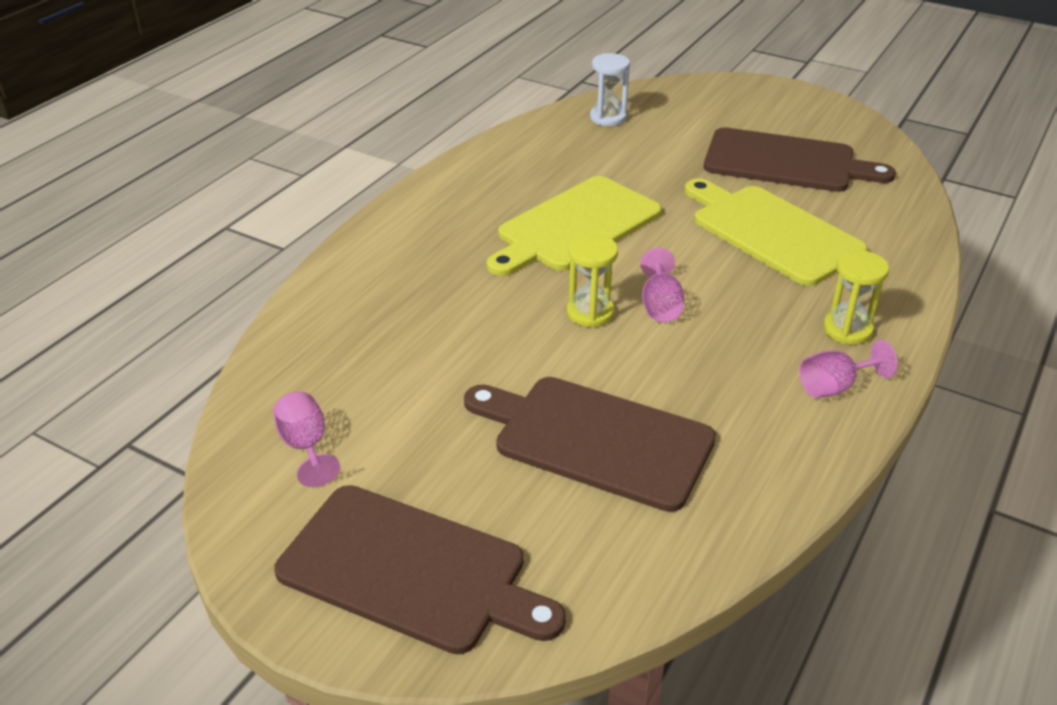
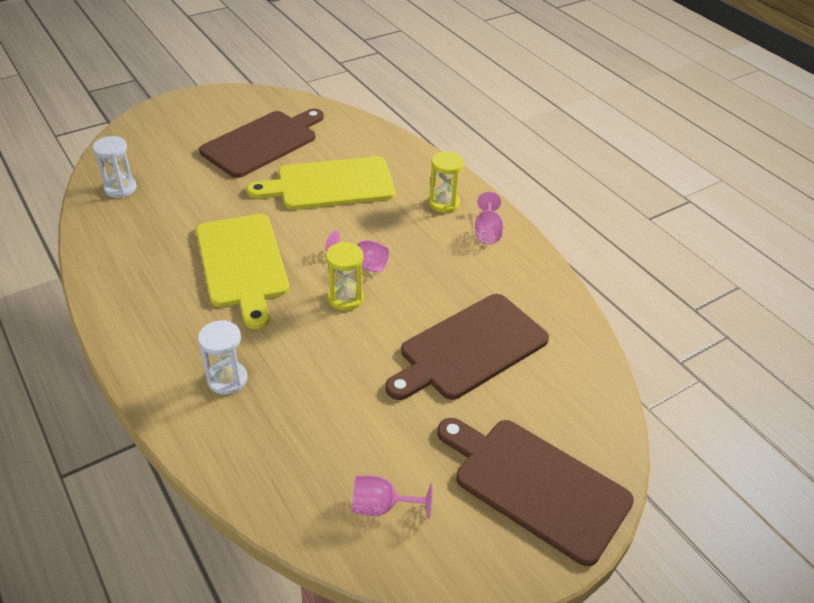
camera: 65 degrees left, 5 degrees up
brown cutting board [274,485,566,654] -> brown cutting board turned 105 degrees counterclockwise [437,418,634,566]
none -> white hourglass [198,320,248,395]

